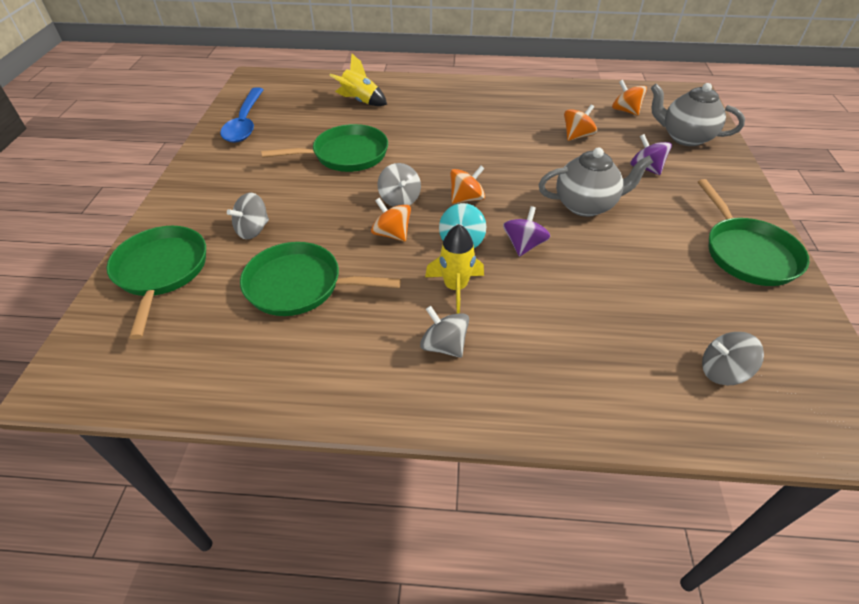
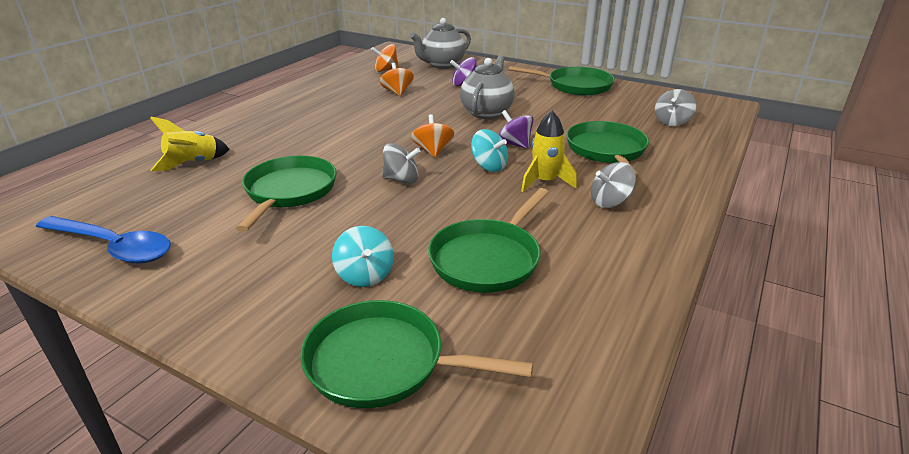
camera: 65 degrees left, 15 degrees down
grey spinning top [227,192,269,239] -> turquoise spinning top [332,226,394,287]
orange spinning top [371,198,411,242] -> none
none -> green pan [566,121,649,179]

